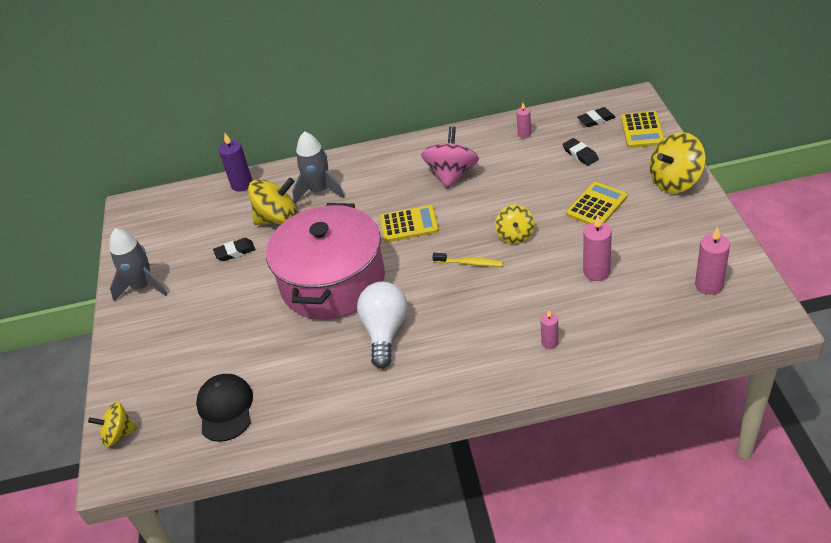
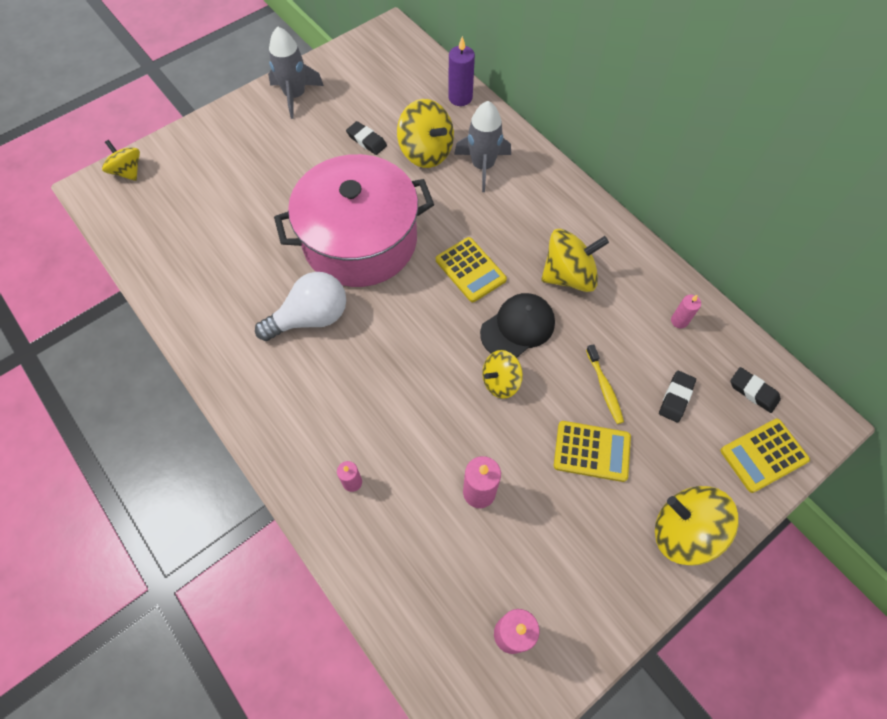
camera: 55 degrees right, 20 degrees up
black cap [196,374,253,442] -> black cap moved to [480,293,555,358]
pink spinning top [421,126,479,189] -> yellow spinning top [541,229,609,292]
yellow toothbrush [432,253,503,267] -> yellow toothbrush moved to [586,344,624,424]

